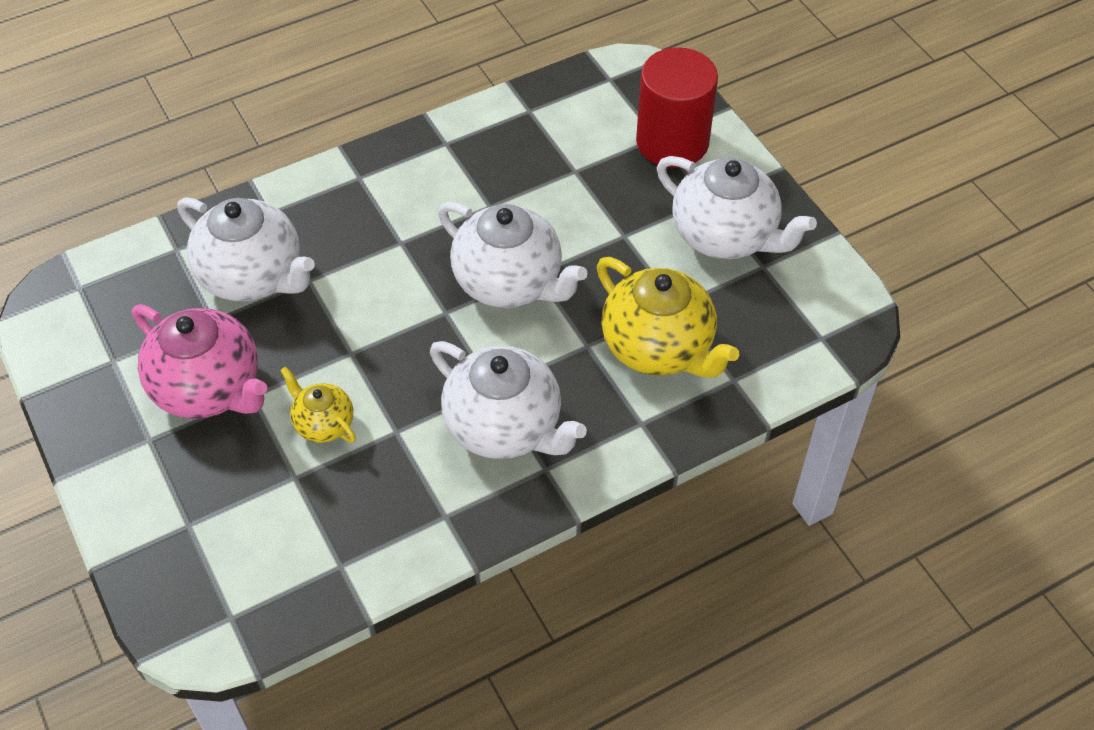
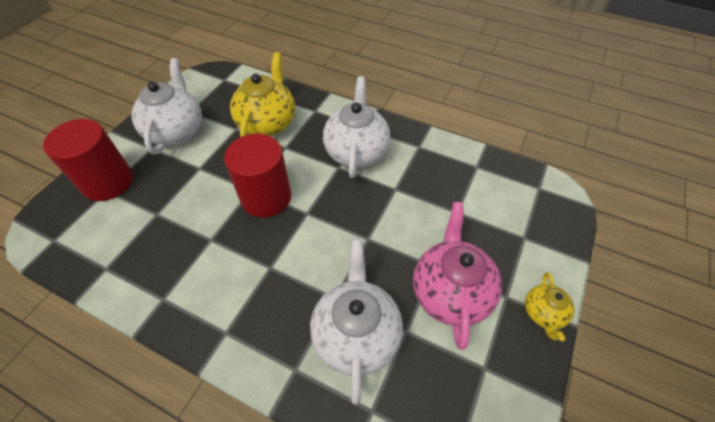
camera: 125 degrees left, 0 degrees up
yellow teapot [280,367,356,443] -> yellow teapot moved to [525,272,575,341]
white teapot [438,201,588,308] -> red cylinder [224,134,291,218]

